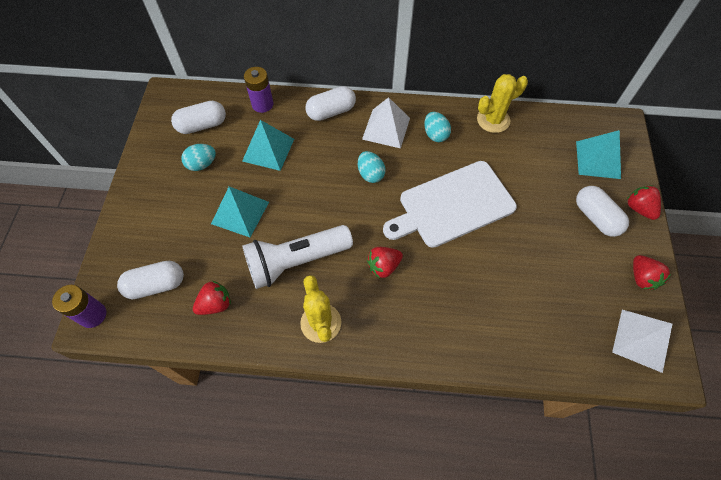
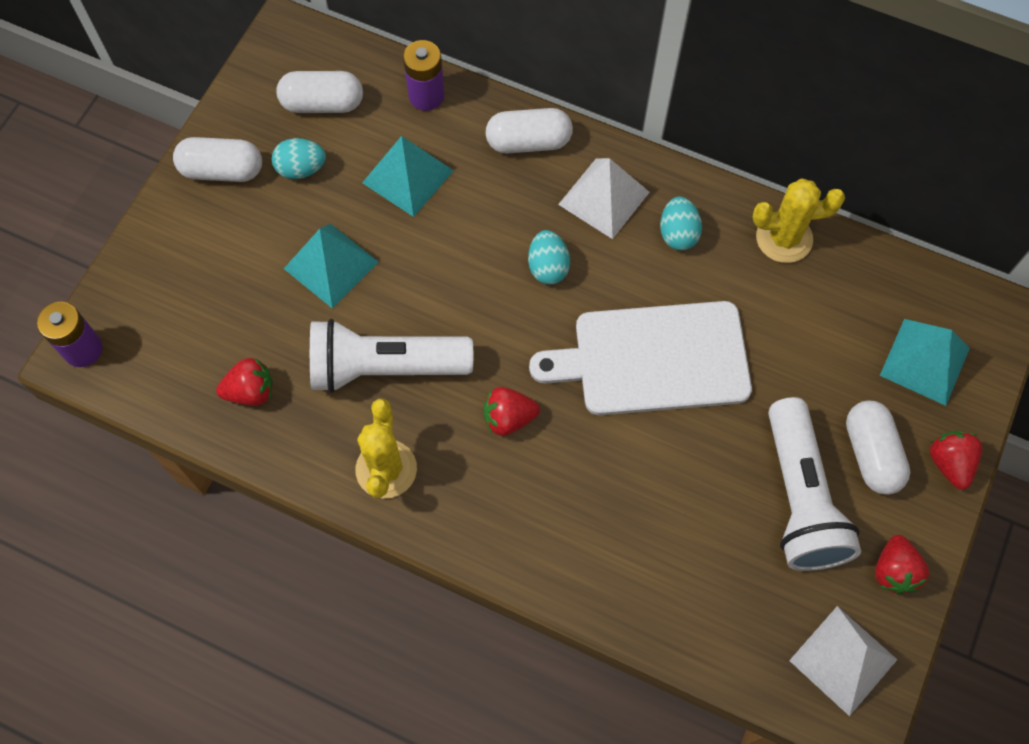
camera: 20 degrees right, 5 degrees up
white capsule [117,261,184,299] -> white capsule moved to [173,137,262,182]
none -> white flashlight [768,397,861,571]

